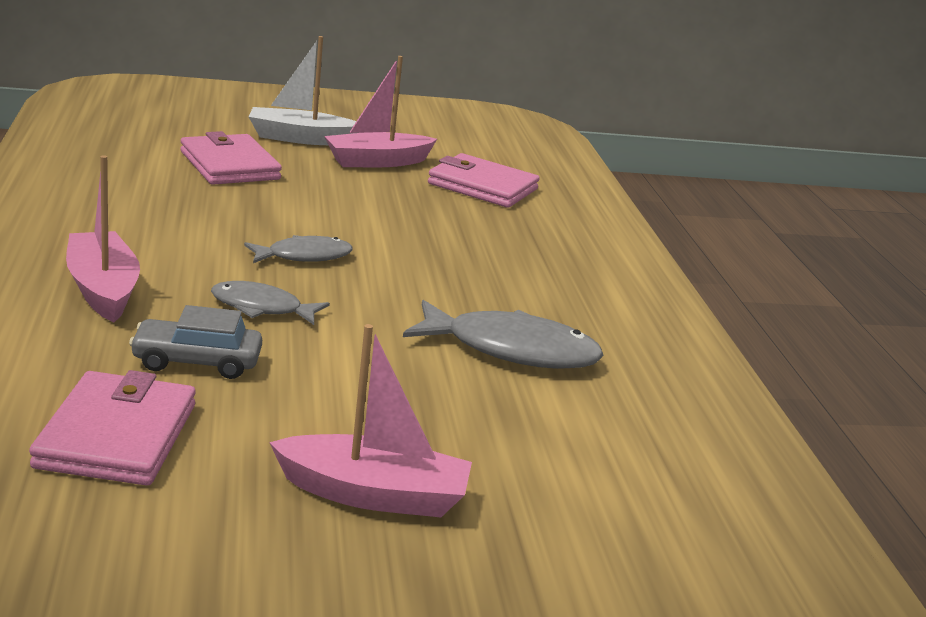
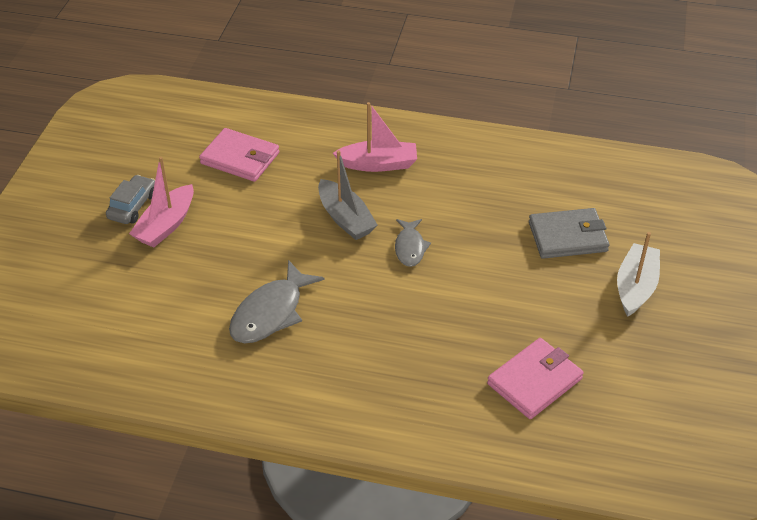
camera: 115 degrees right, 20 degrees up
grey car [129,305,262,379] -> grey car moved to [106,175,155,224]
pink wallet [180,131,282,185] -> grey wallet [529,208,609,259]
grey fish [211,281,330,325] -> grey boat [318,150,378,240]
pink boat [324,56,437,167] -> none

